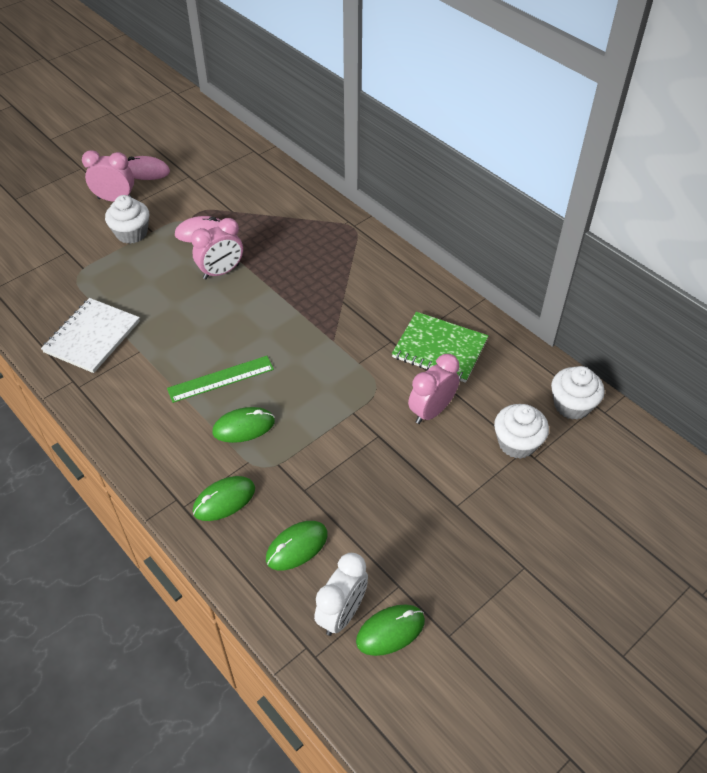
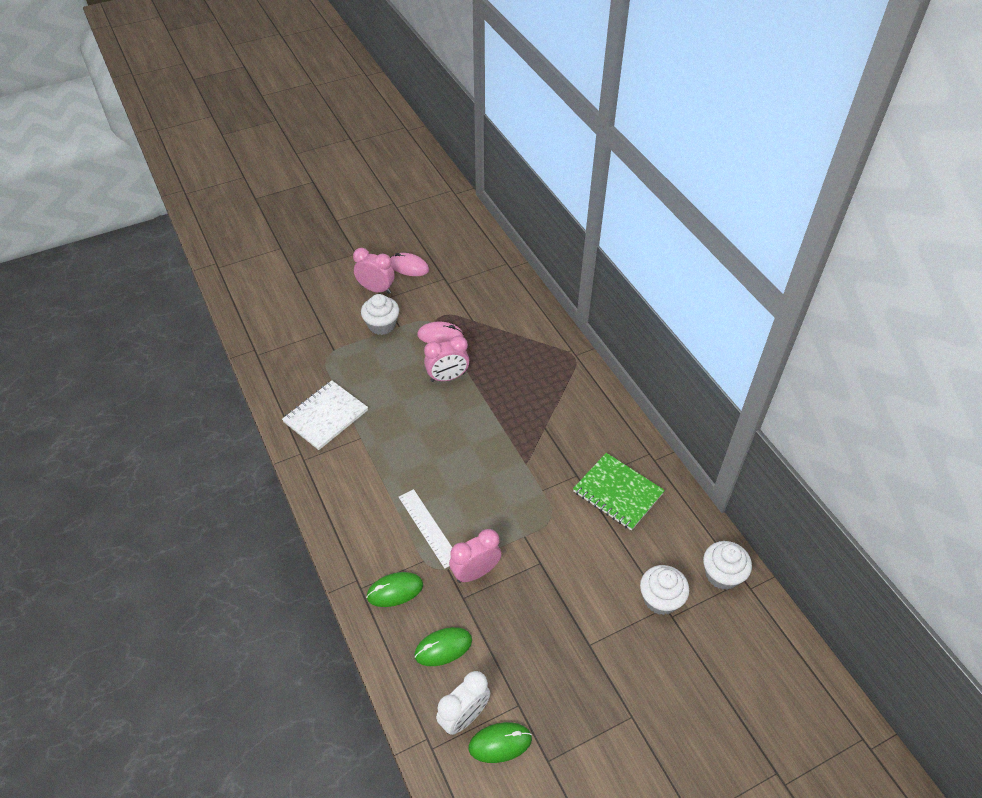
camera: 15 degrees right, 0 degrees up
green ruler [167,356,274,403] -> none
green mouse [212,407,275,443] -> white ruler [399,489,452,569]
pink clock [408,354,460,424] -> pink clock moved to [449,529,501,583]

